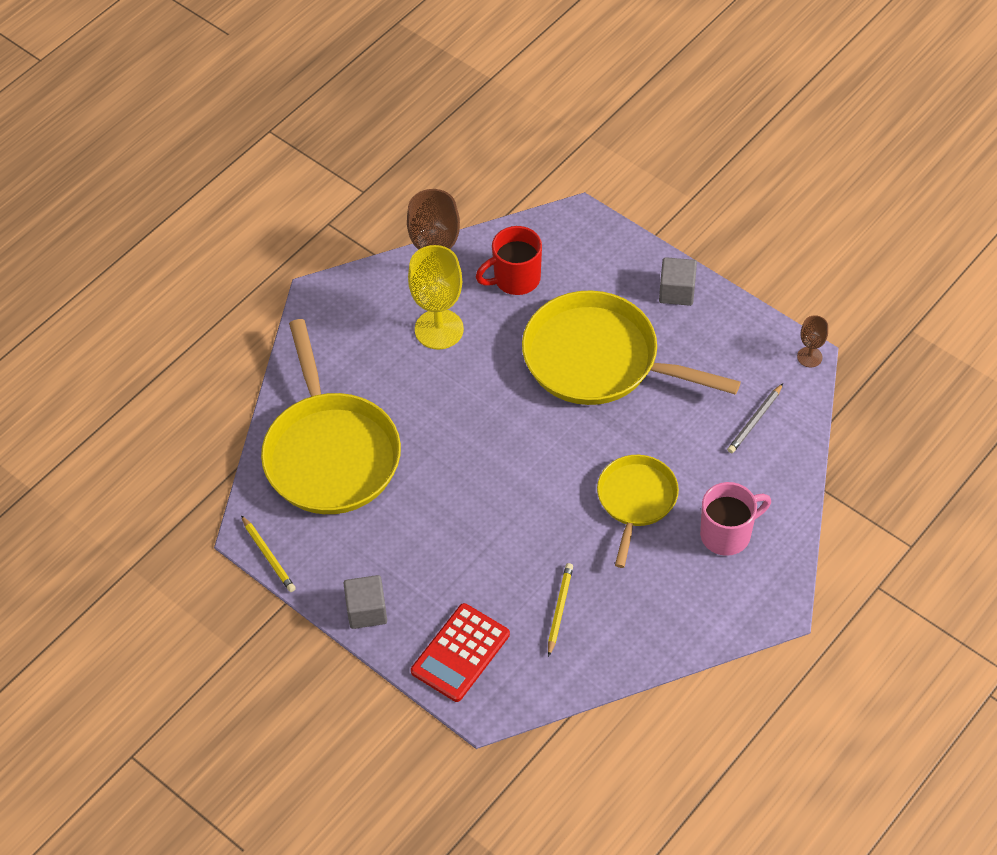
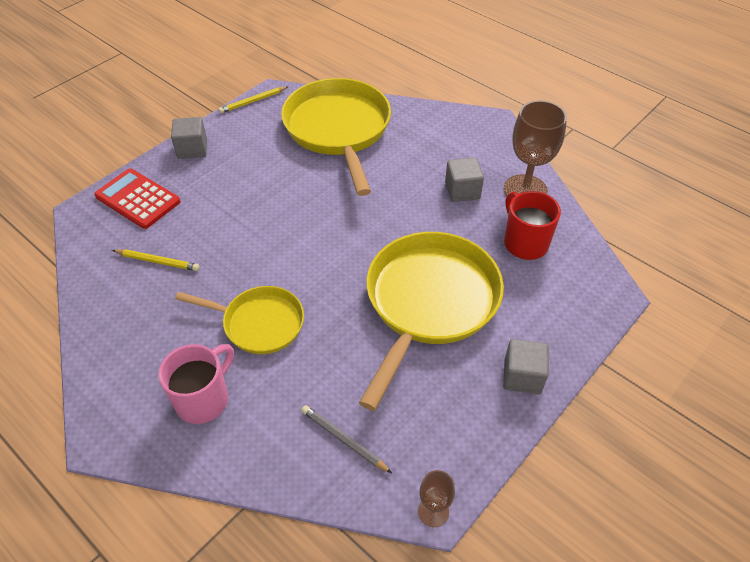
camera: 90 degrees right, 5 degrees down
yellow pan [261,319,401,514] -> yellow pan turned 90 degrees clockwise [281,78,391,196]
yellow goblet [408,245,464,349] -> grey cube [445,157,484,202]
pink mug [700,482,771,556] -> pink mug turned 120 degrees counterclockwise [158,344,234,424]

